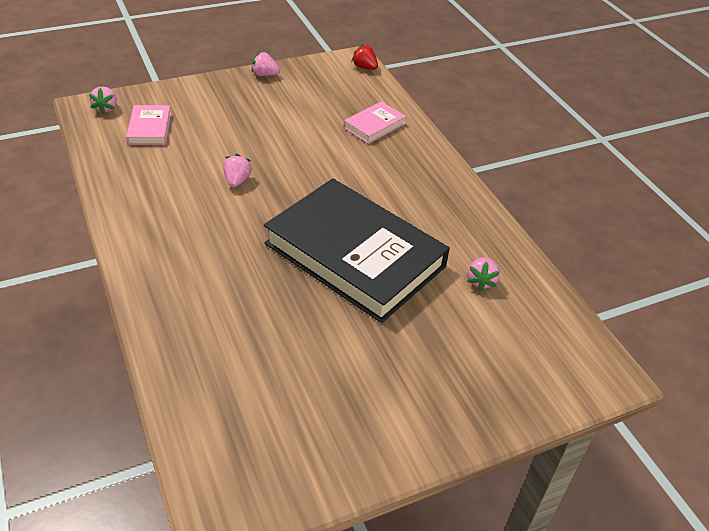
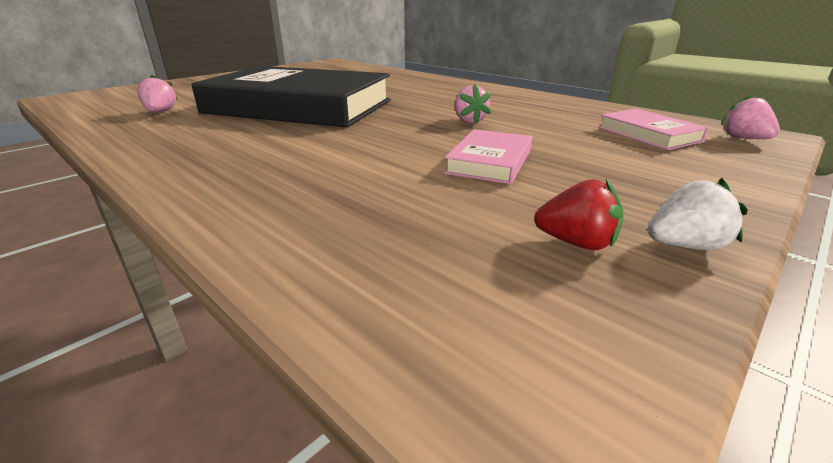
camera: 160 degrees right, 15 degrees down
pink strawberry [252,52,280,76] -> white strawberry [647,178,748,250]
pink book [344,101,406,144] -> pink book moved to [444,129,532,184]
red strawberry [351,44,378,70] -> red strawberry moved to [534,179,624,250]

